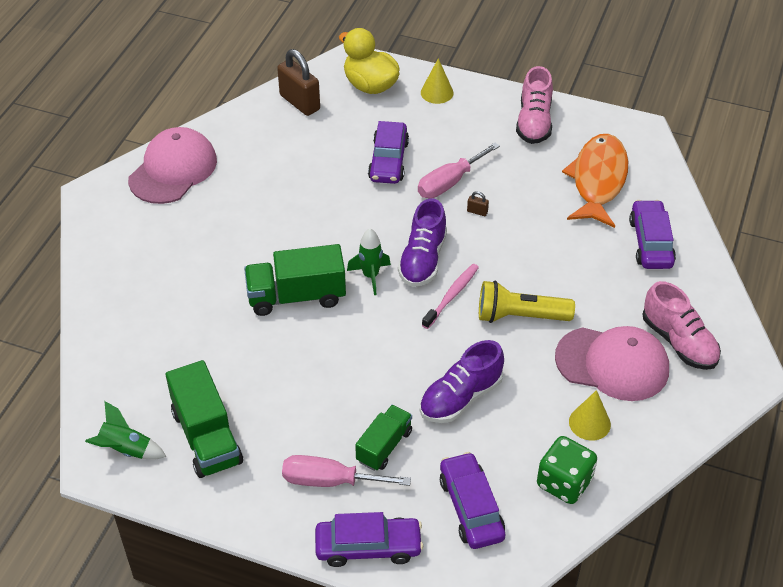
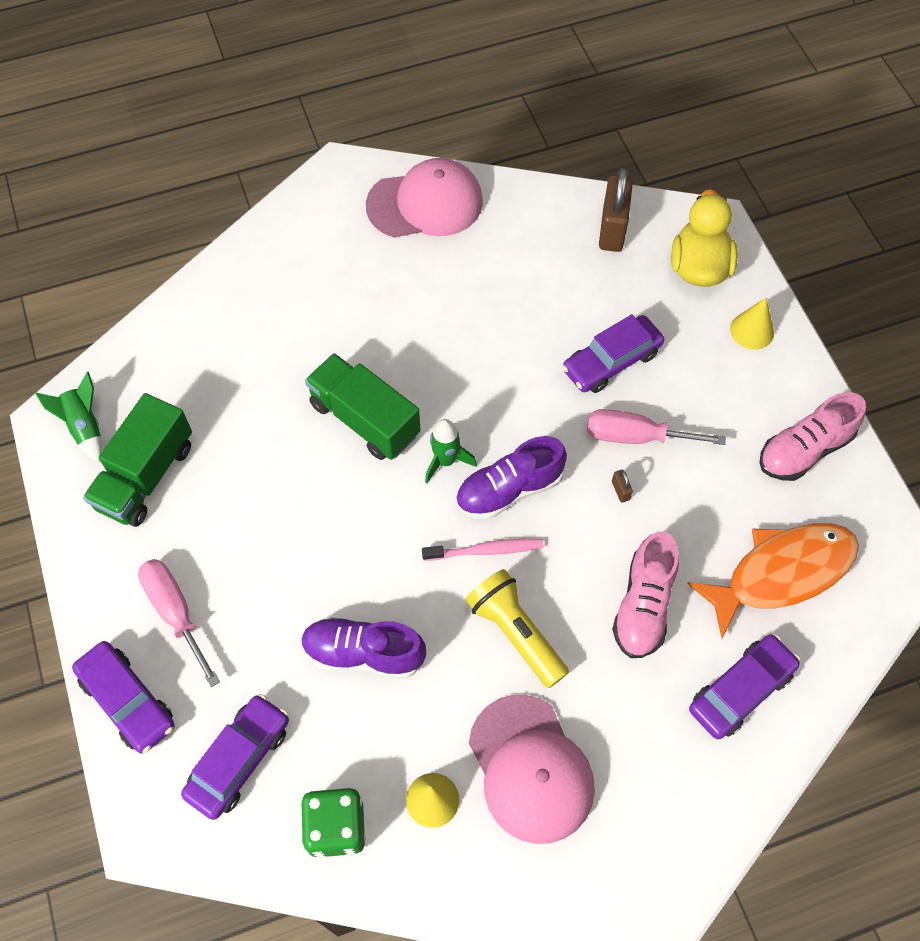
camera: 50 degrees right, 15 degrees up
green truck [355,405,412,471] -> none
pink shoe [643,281,721,370] -> pink shoe moved to [612,532,679,658]

